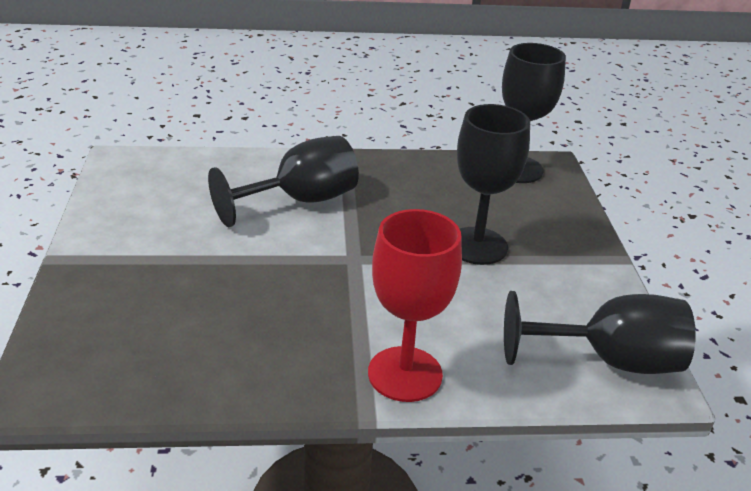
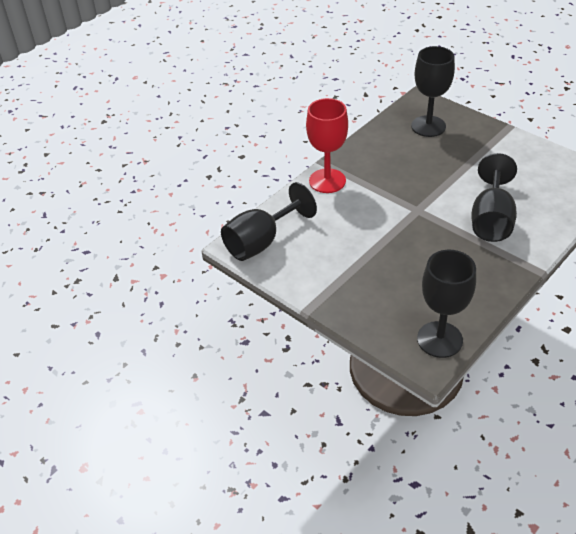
camera: 140 degrees right, 10 degrees up
black goblet [457,104,530,265] -> black goblet moved to [411,46,455,137]

